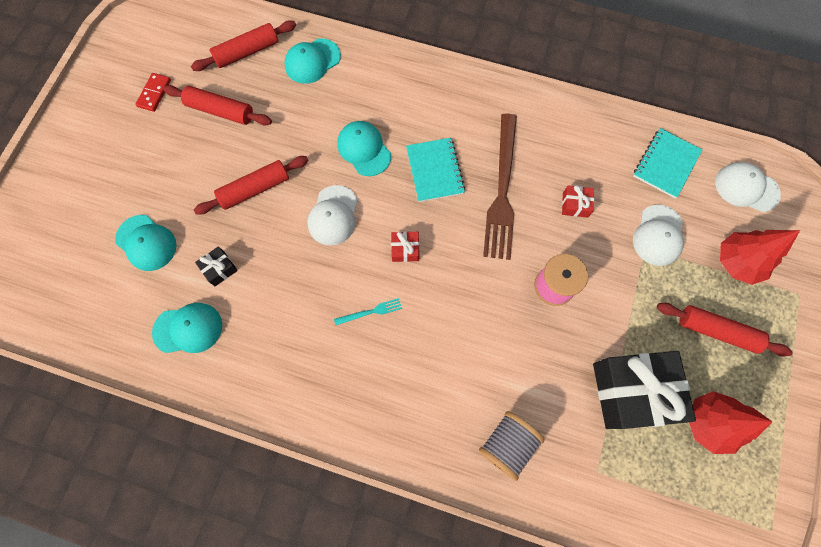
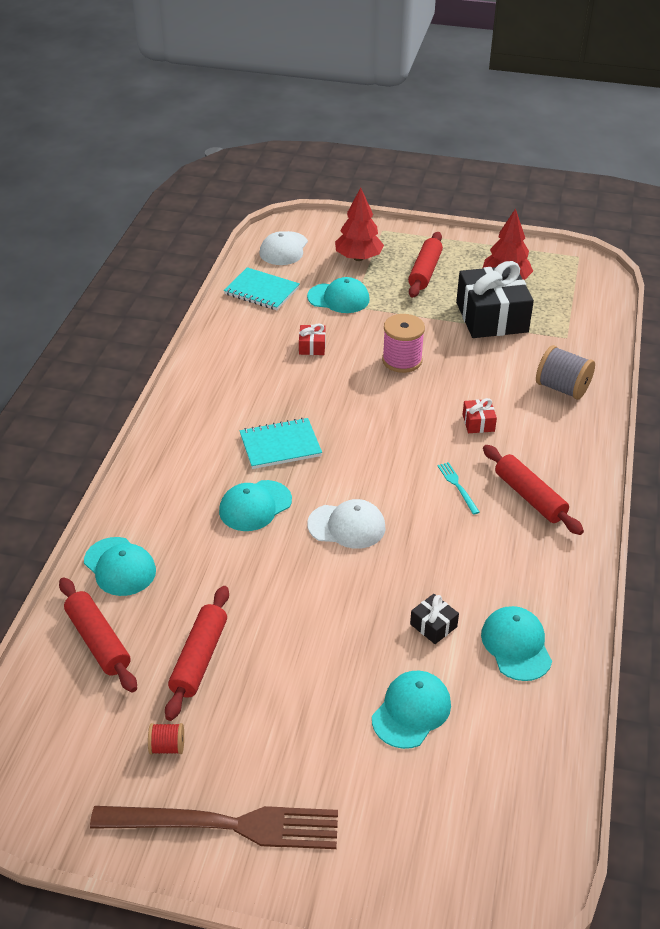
camera: 95 degrees left, 30 degrees down
red domino [135,73,171,112] -> red spool [148,723,184,754]
red rolling pin [194,156,309,214] -> red rolling pin moved to [483,445,584,535]
red gift [391,231,419,262] -> red gift moved to [462,398,497,433]
brown fork [483,114,517,260] -> brown fork moved to [90,806,338,849]
white cap [633,205,684,266] -> turquoise cap [307,277,369,313]

